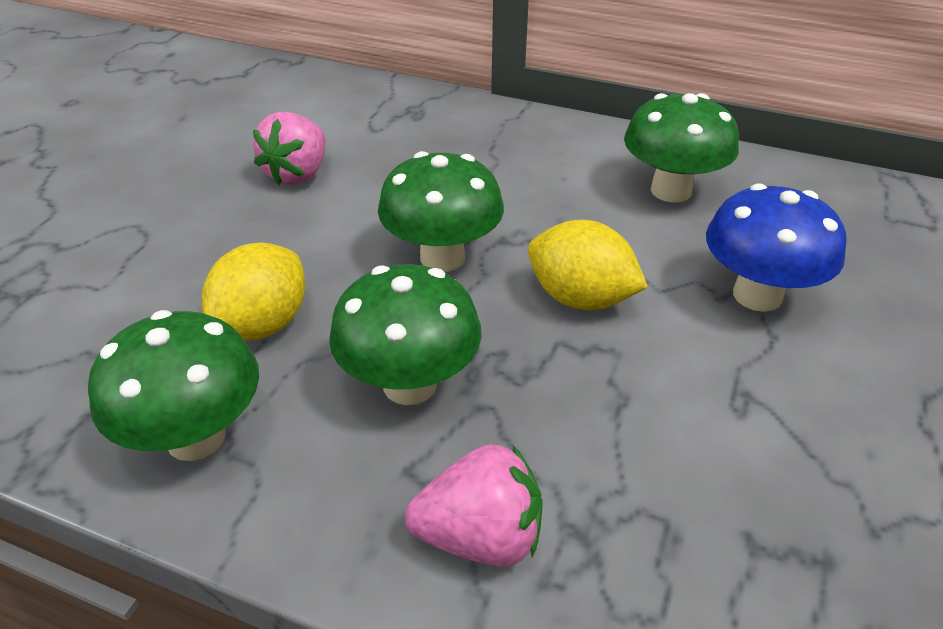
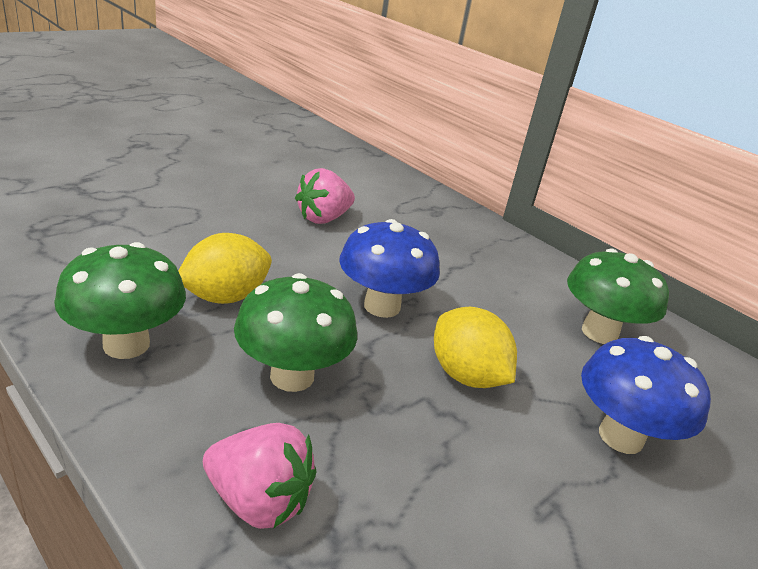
camera: 20 degrees right, 10 degrees down
green mushroom [378,151,504,272] -> blue mushroom [339,219,440,318]

